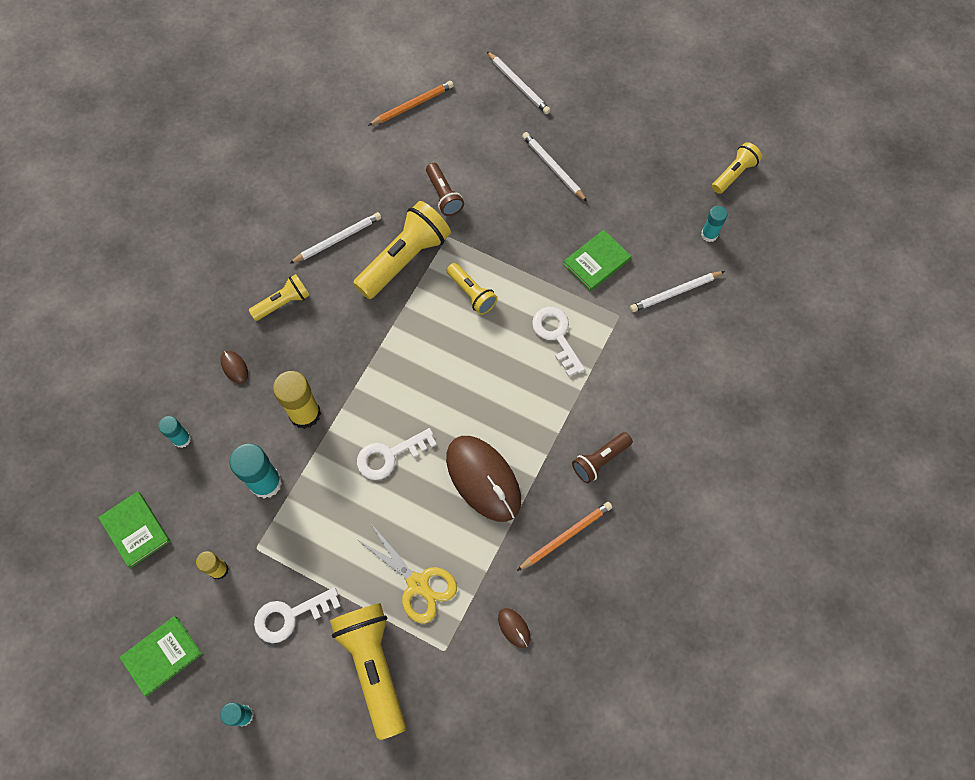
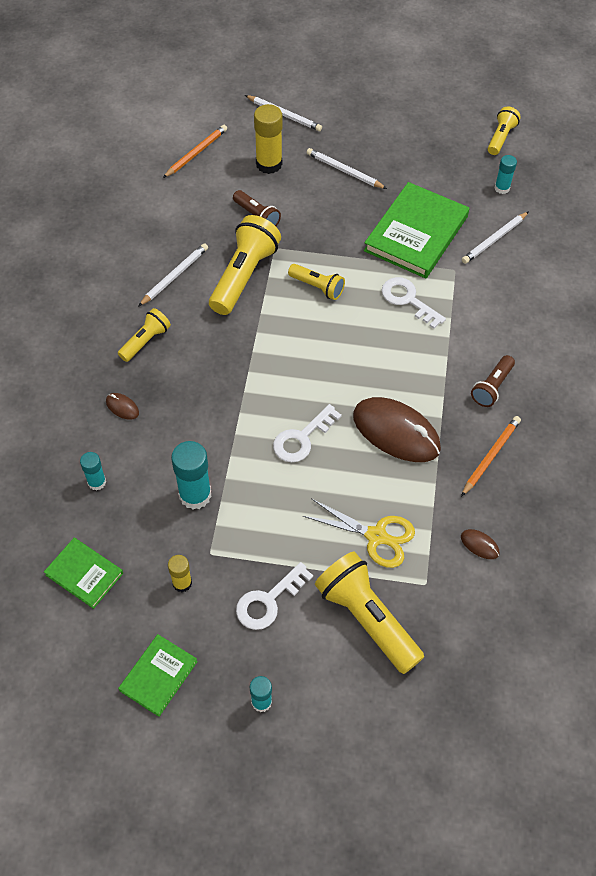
camera: 20 degrees left, 10 degrees down
yellow glue stick [273,371,321,429] -> yellow glue stick moved to [254,104,283,174]
green book [563,230,631,292] -> green book [364,182,469,279], size x1.84

